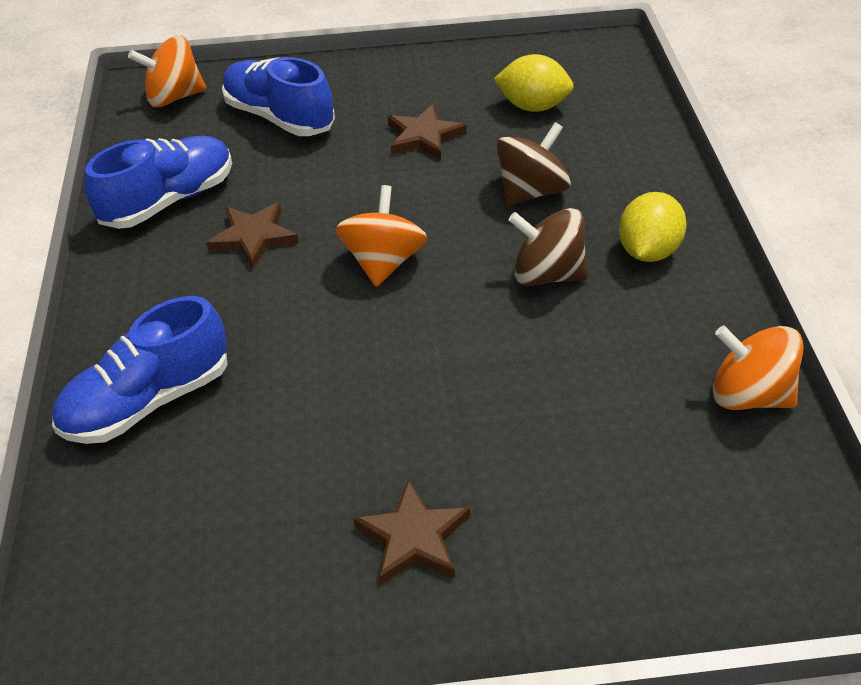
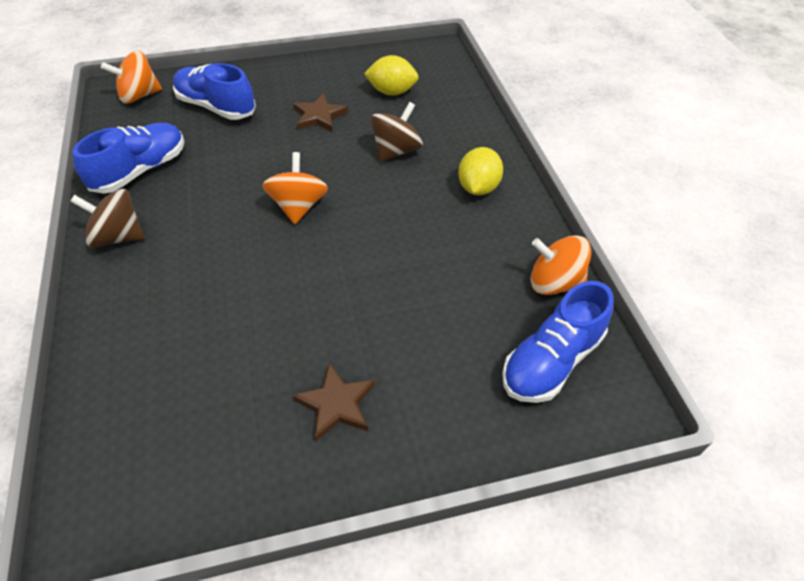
camera: 10 degrees left, 5 degrees up
blue shoe [52,296,228,444] -> blue shoe moved to [502,281,613,403]
brown star [206,202,299,269] -> none
brown spinning top [509,208,588,286] -> brown spinning top moved to [70,189,145,248]

